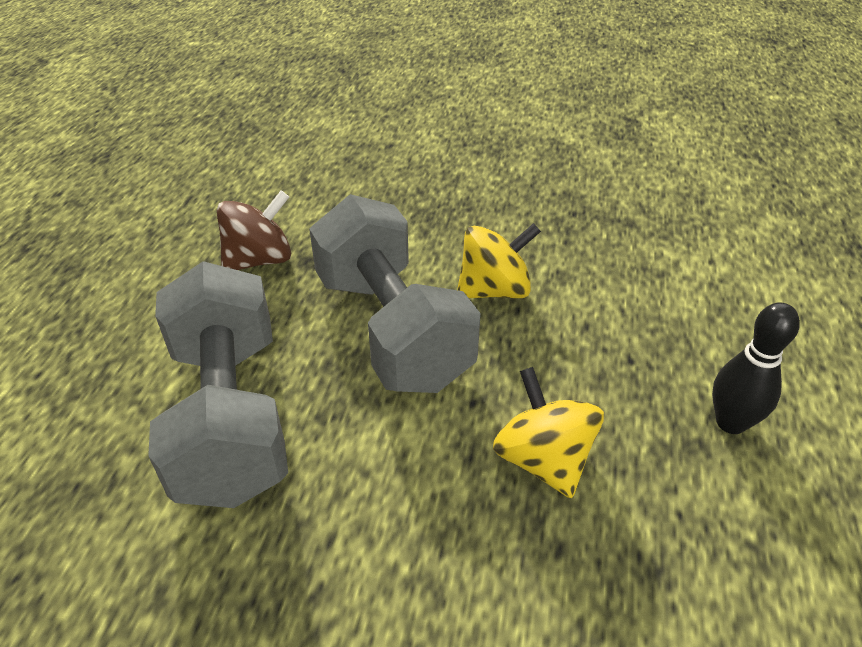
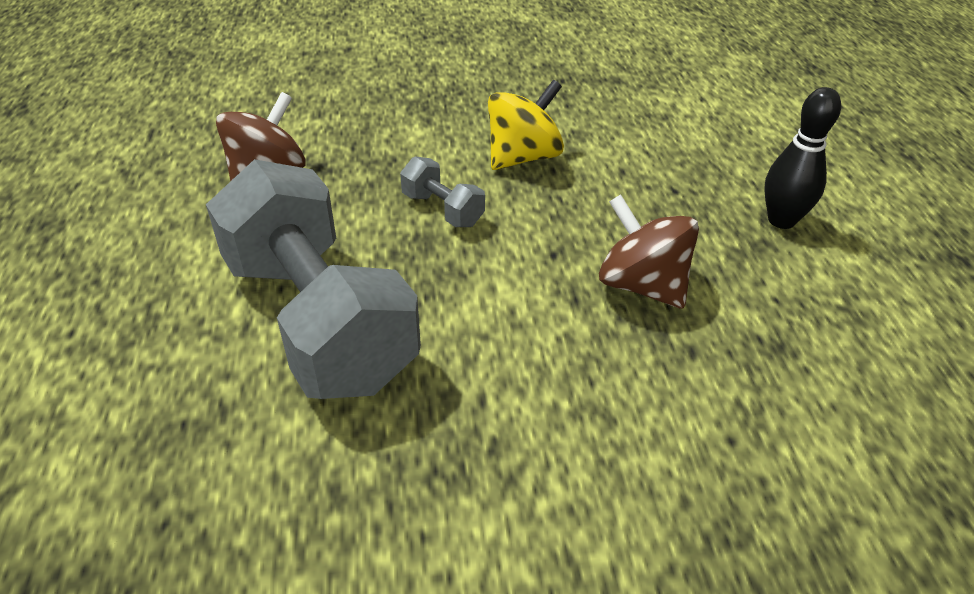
camera: 20 degrees left, 0 degrees up
grey dumbbell [309,194,481,393] -> grey dumbbell [400,156,485,227], size x0.41
yellow spinning top [493,367,604,498] -> brown spinning top [599,194,699,309]

